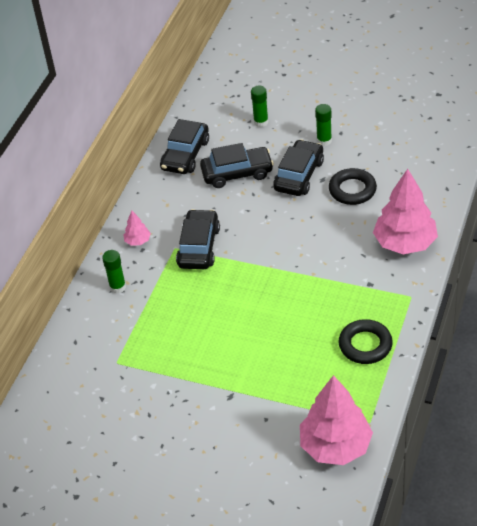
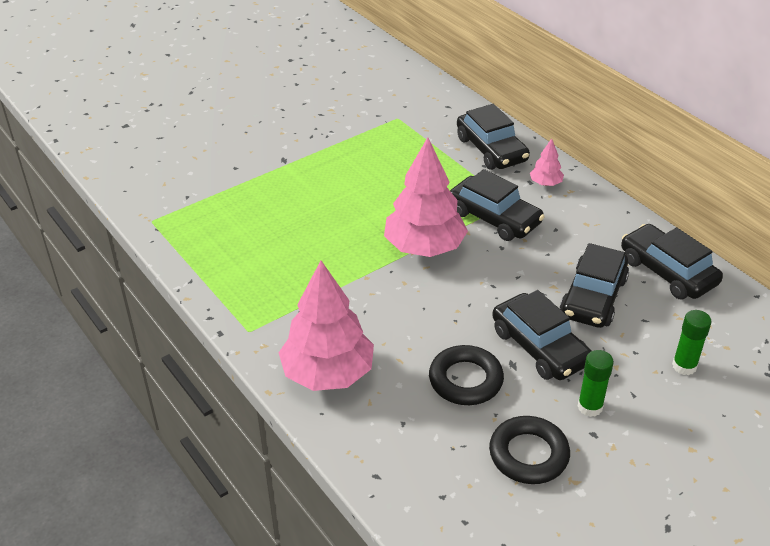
camera: 120 degrees right, 5 degrees down
green glue stick [102,250,126,293] -> black car [457,104,530,170]
pink tree [300,375,373,465] -> pink tree moved to [384,137,468,257]
black ring [339,319,393,364] -> black ring moved to [489,416,570,484]

